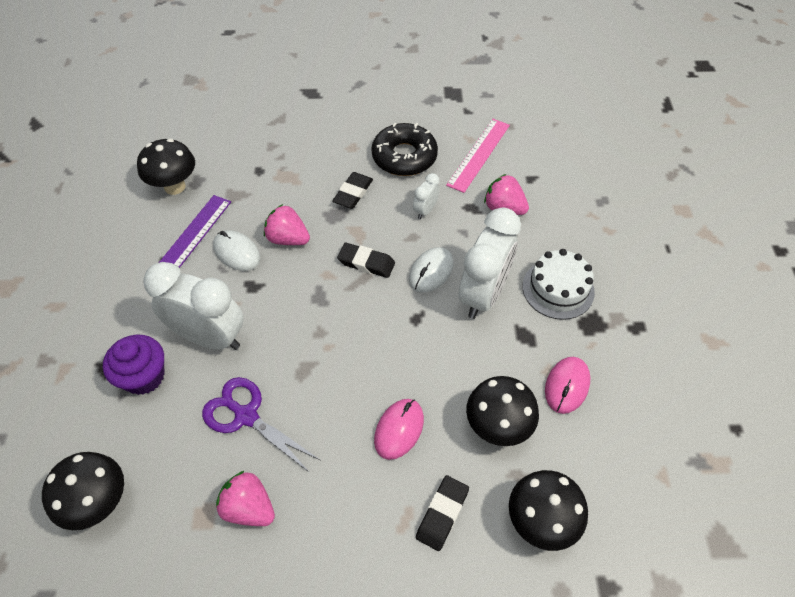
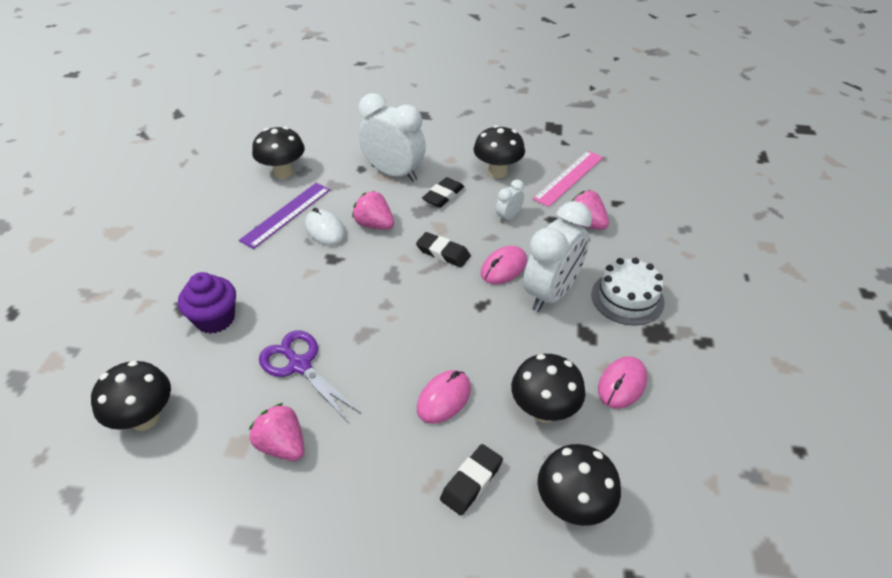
camera: 10 degrees right, 10 degrees down
white clock [143,262,244,350] -> white clock moved to [358,93,426,182]
black donut [371,123,438,176] -> black mushroom [474,125,525,178]
white mouse [409,247,454,293] -> pink mouse [481,246,527,284]

